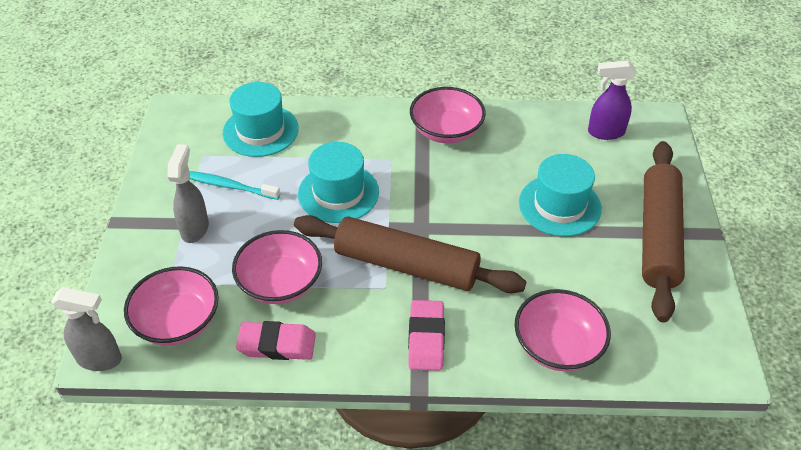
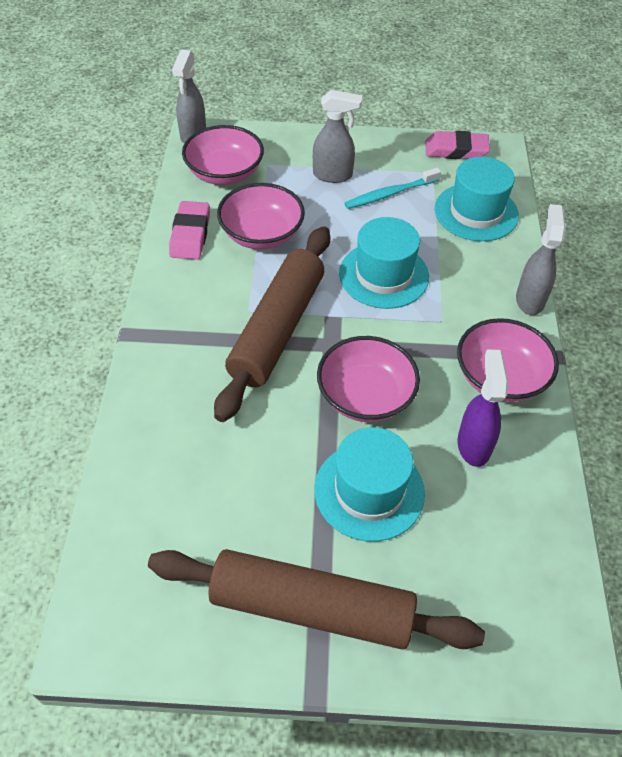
camera: 90 degrees right, 5 degrees up
turquoise toothbrush [189,171,280,200] -> turquoise toothbrush turned 135 degrees counterclockwise [344,168,441,209]
pink eraser [408,300,445,371] -> pink eraser moved to [426,131,490,159]
pink bowl [515,289,611,371] -> pink bowl moved to [317,336,420,422]
purple spray bottle [588,61,636,140] -> purple spray bottle moved to [458,349,508,467]
none -> grey spray bottle [516,204,566,315]

